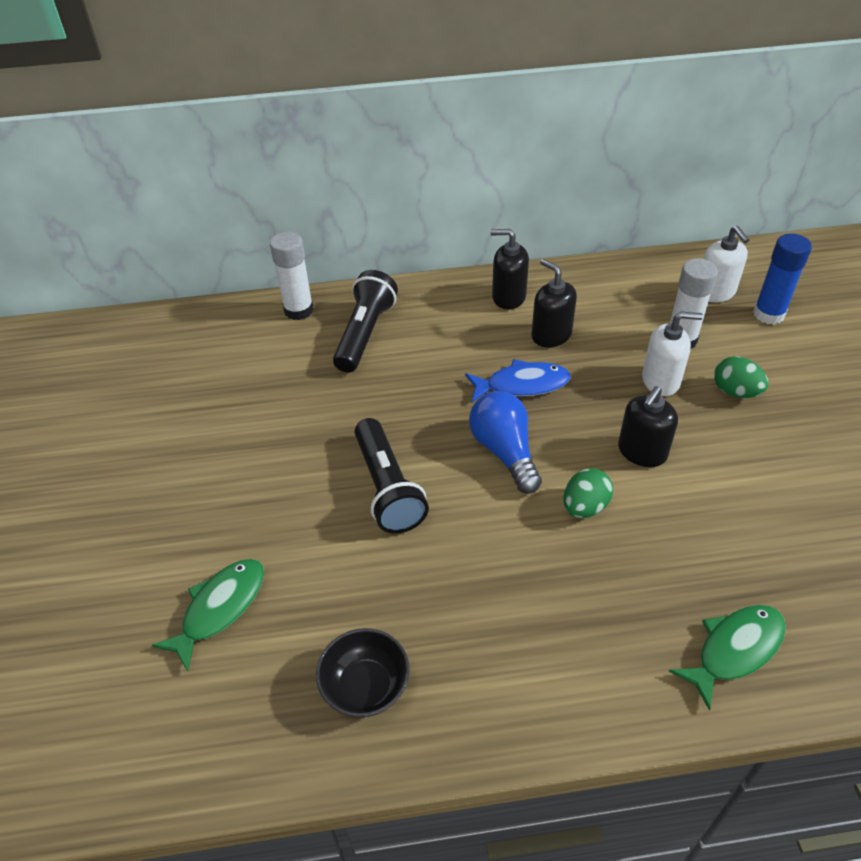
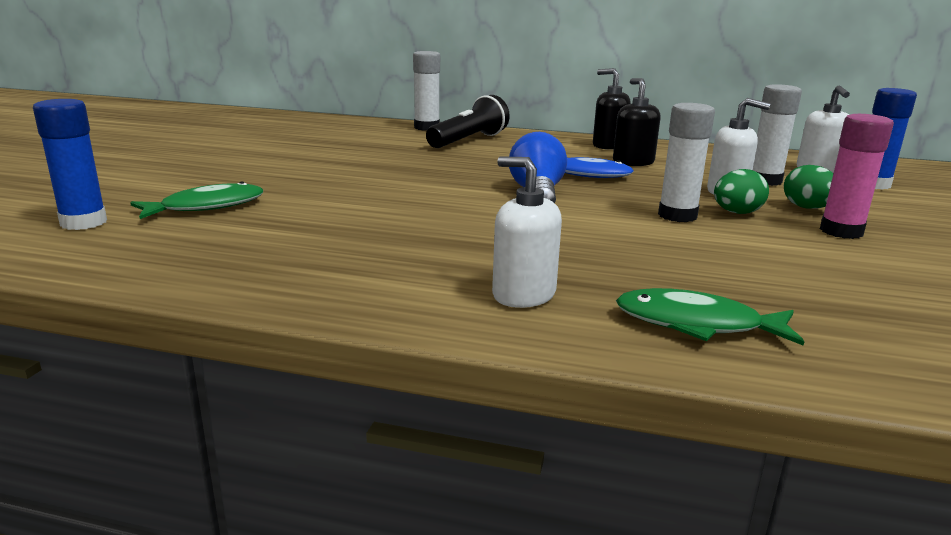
camera: 20 degrees right, 25 degrees down
black bowl [316,628,410,717] -> none
black flashlight [355,418,429,534] -> none
green egg [563,468,613,518] -> green egg moved to [714,169,769,214]
black soap dispenser [618,386,678,467] -> white glue stick [658,103,715,222]
green fish [669,605,786,711] -> green fish turned 150 degrees counterclockwise [616,288,804,346]
none -> blue glue stick [33,99,107,230]
none -> white soap dispenser [492,156,562,308]
none -> pink glue stick [820,114,894,239]

